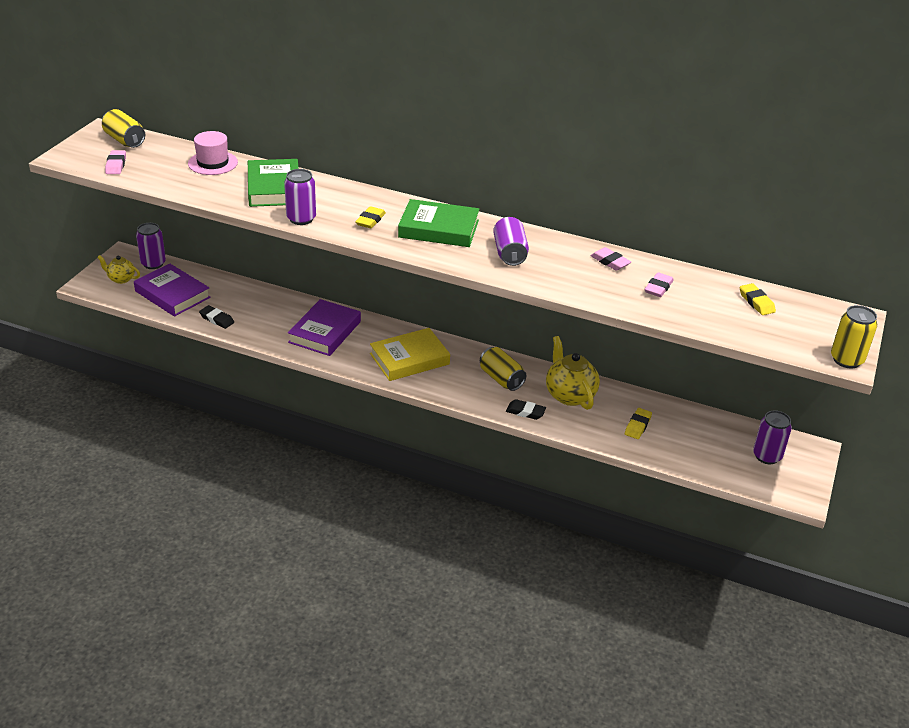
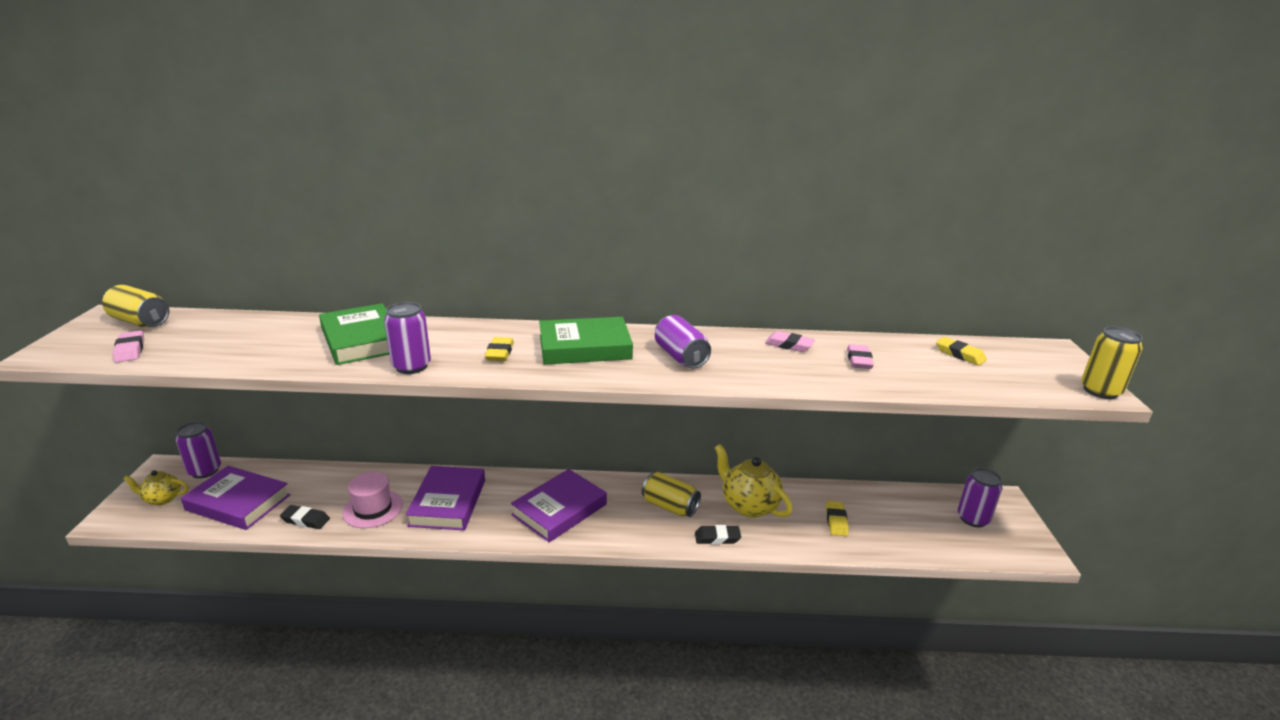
camera: 20 degrees left, 10 degrees down
pink hat [188,131,238,175] -> pink hat moved to [342,472,403,528]
yellow book [370,328,450,381] -> purple book [511,469,607,542]

